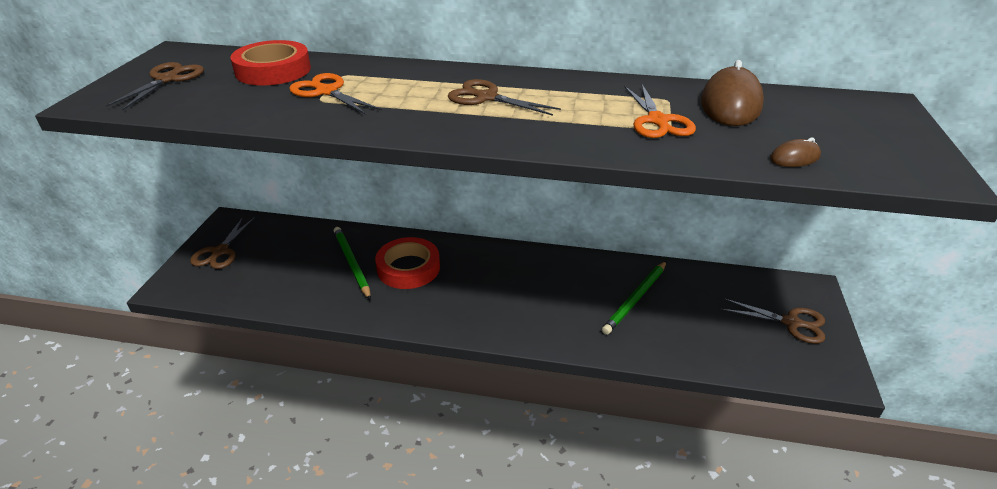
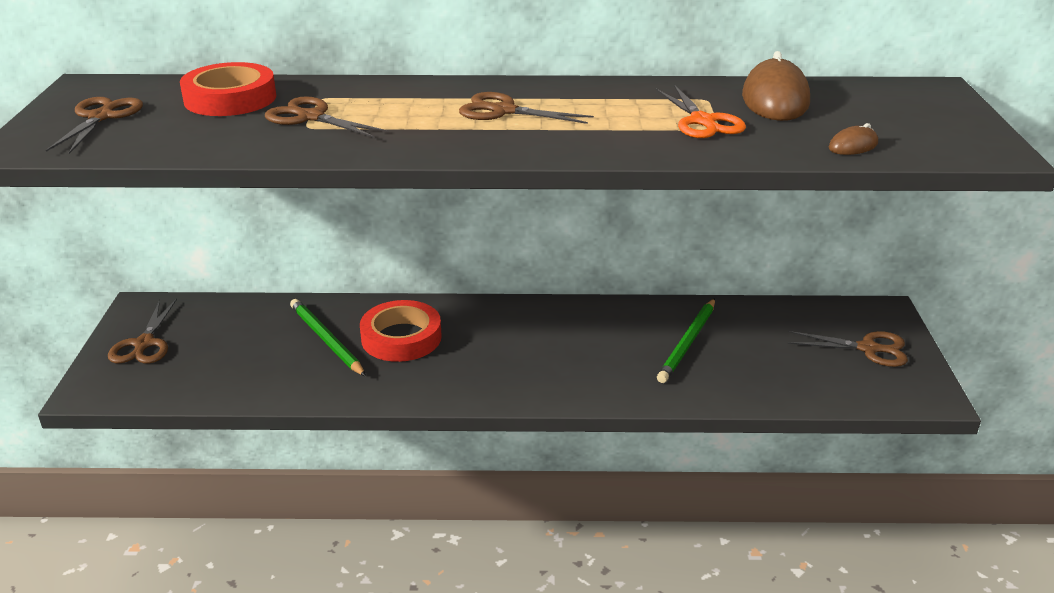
camera: 10 degrees left, 5 degrees down
orange scissors [289,73,382,115] -> brown scissors [265,96,389,138]

